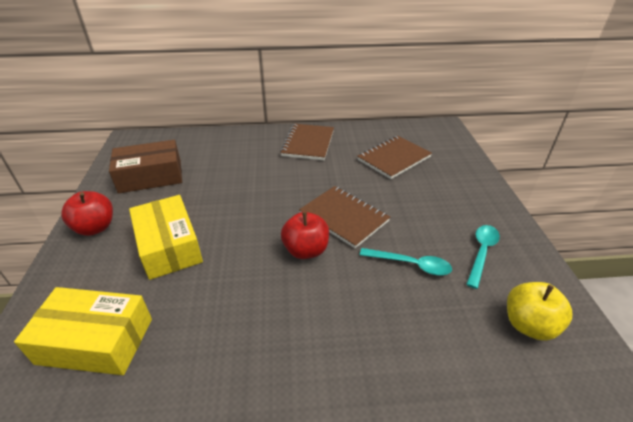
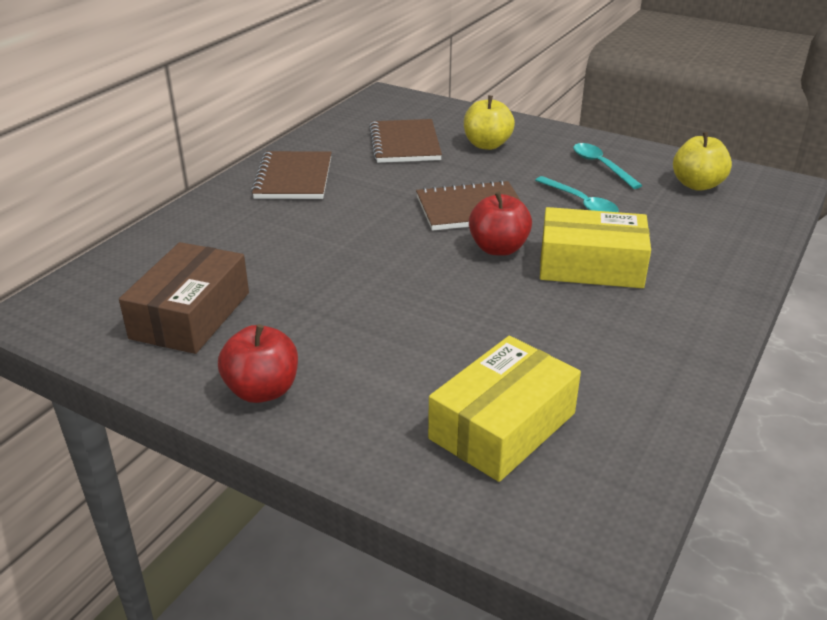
camera: 55 degrees left, 5 degrees down
yellow box [129,195,203,280] -> yellow box moved to [540,207,651,288]
brown notebook [280,124,334,160] -> brown notebook turned 45 degrees clockwise [251,151,332,199]
turquoise spoon [360,248,452,276] -> turquoise spoon turned 90 degrees clockwise [535,176,619,212]
none -> yellow apple [464,95,515,150]

